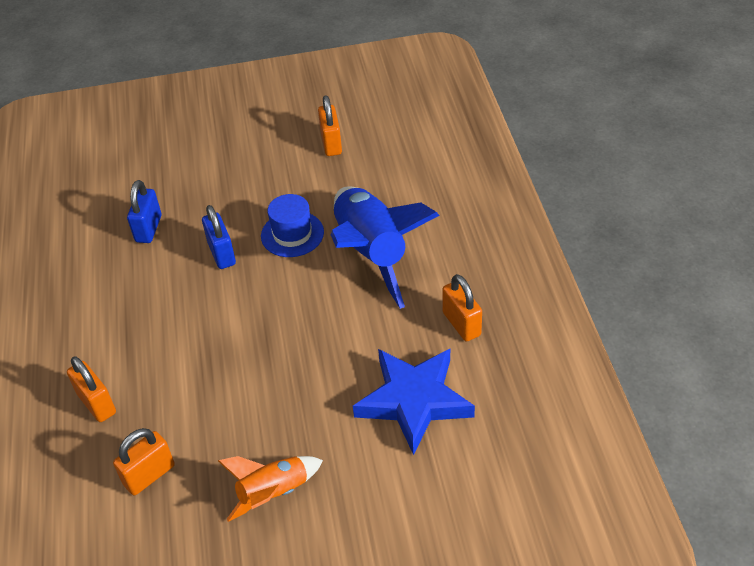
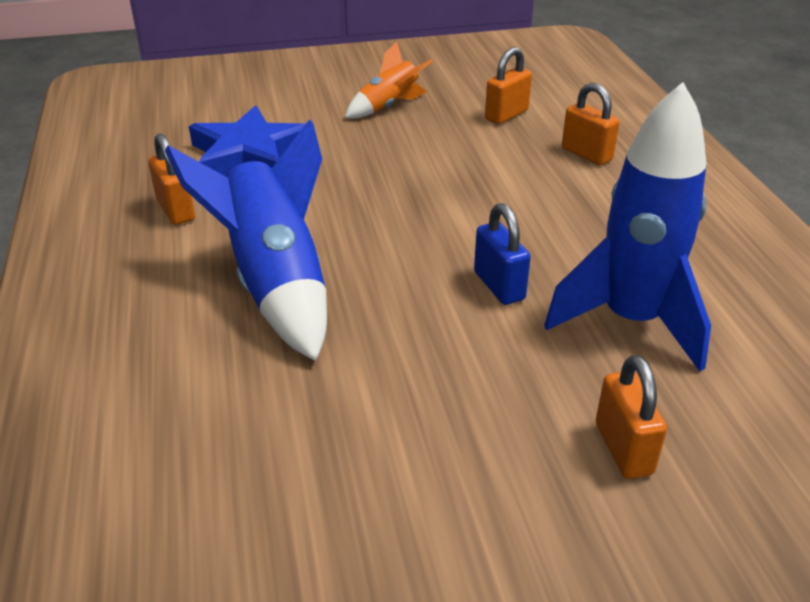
camera: 175 degrees right, 10 degrees down
blue padlock [127,180,162,243] -> blue rocket [544,82,711,372]
blue hat [261,194,324,257] -> none
orange padlock [318,96,342,156] -> orange padlock moved to [596,355,667,479]

